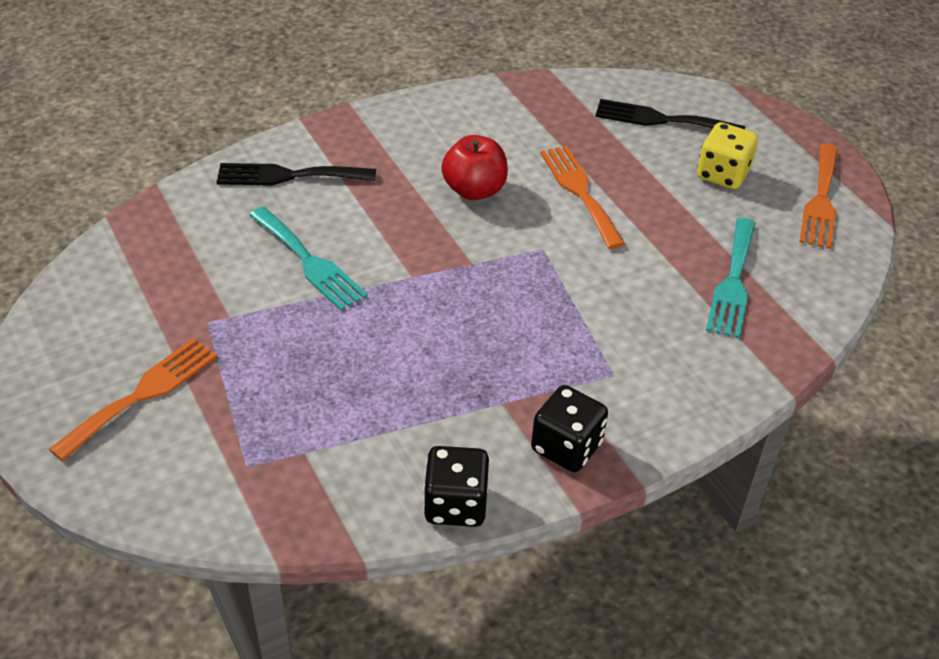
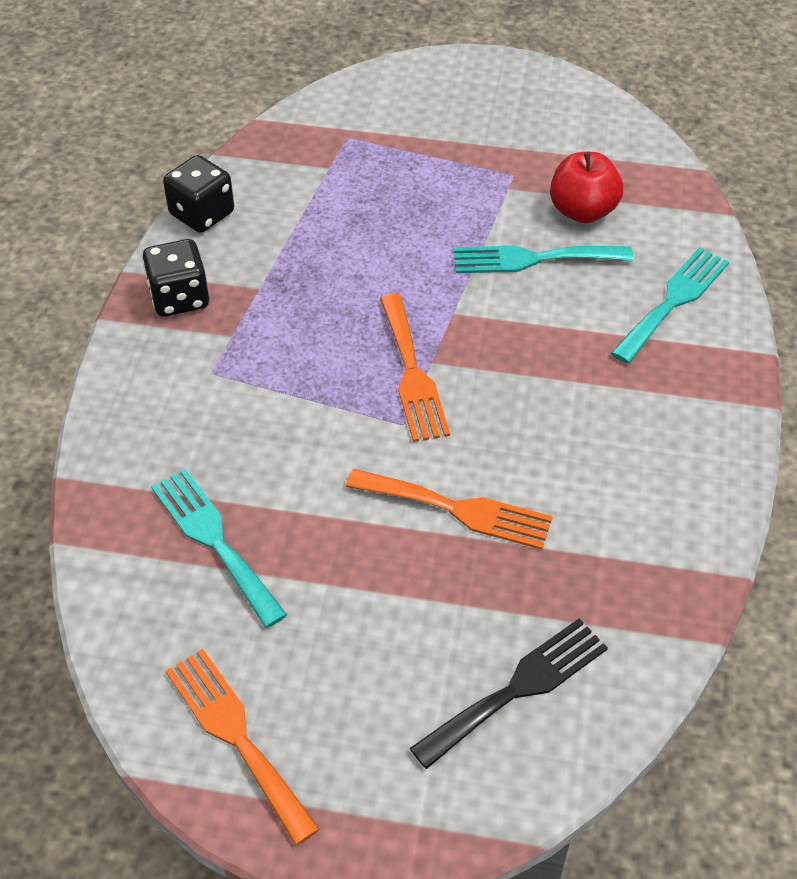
camera: 130 degrees right, 5 degrees up
orange fork [49,338,217,461] -> orange fork moved to [380,294,450,442]
black fork [217,163,376,186] -> turquoise fork [611,247,729,364]
red apple [441,135,508,200] -> red apple moved to [550,151,623,223]
yellow dice [697,122,758,189] -> none

